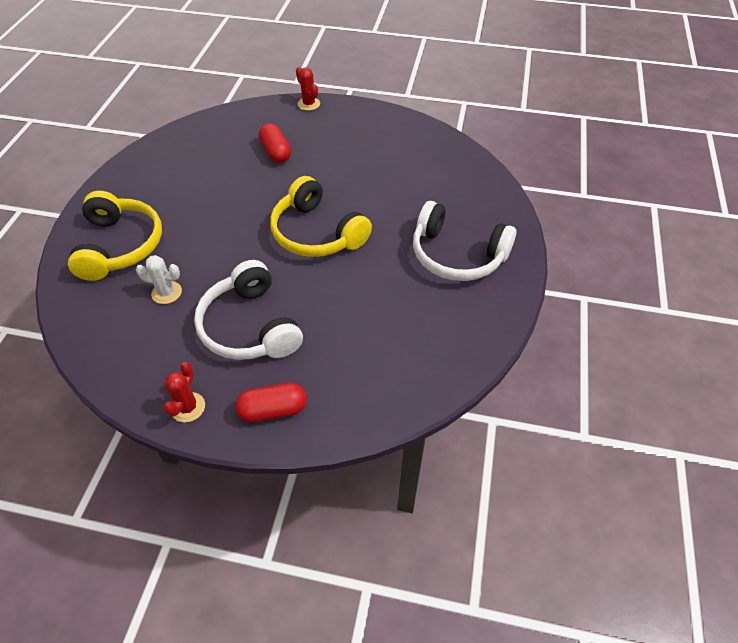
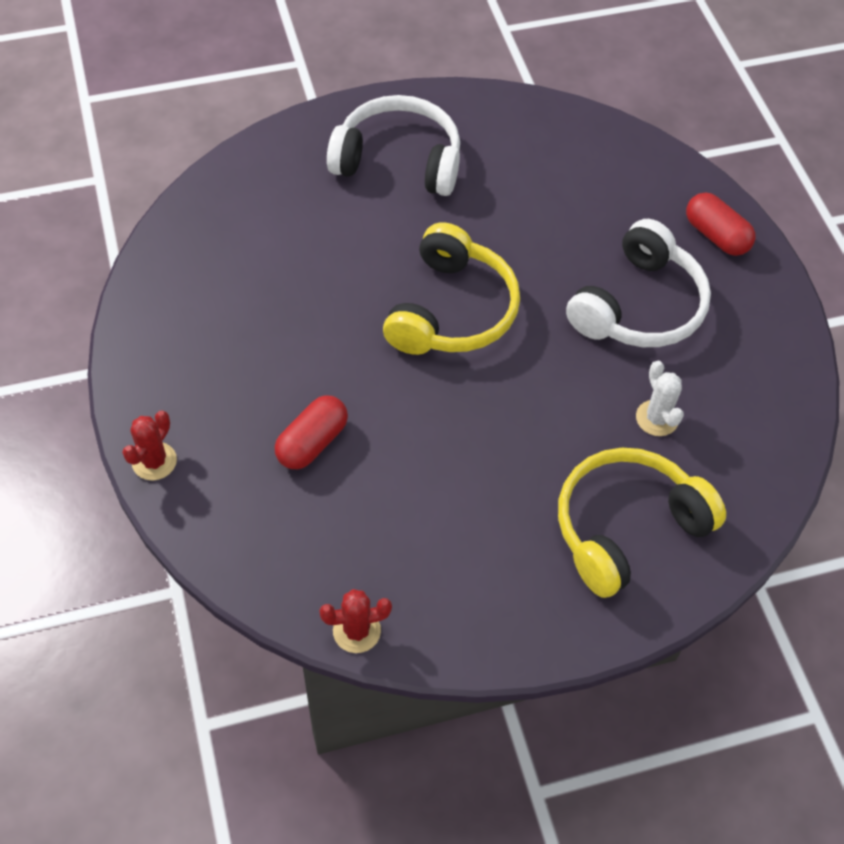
camera: 120 degrees left, 5 degrees up
red cactus [164,362,205,423] -> red cactus moved to [319,589,392,653]
white headphones [413,201,516,281] -> white headphones turned 75 degrees counterclockwise [327,95,460,196]

